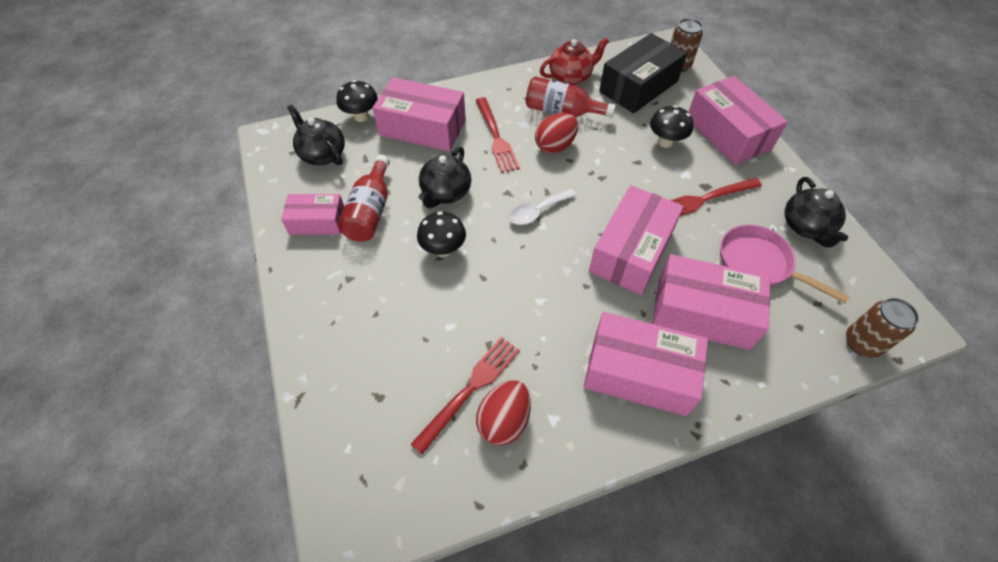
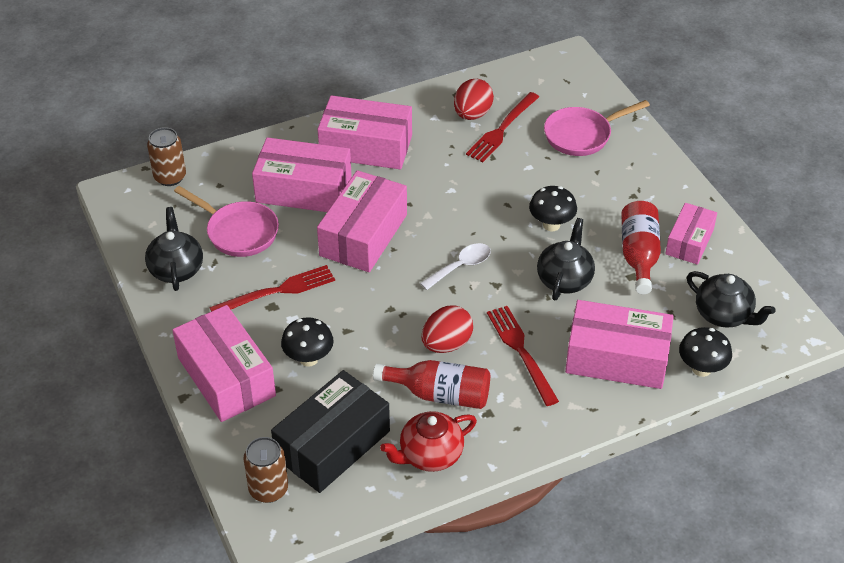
camera: 175 degrees right, 10 degrees down
pink box [281,194,344,235] -> pink box turned 60 degrees counterclockwise [665,203,717,265]
none -> pink pan [544,100,650,156]

